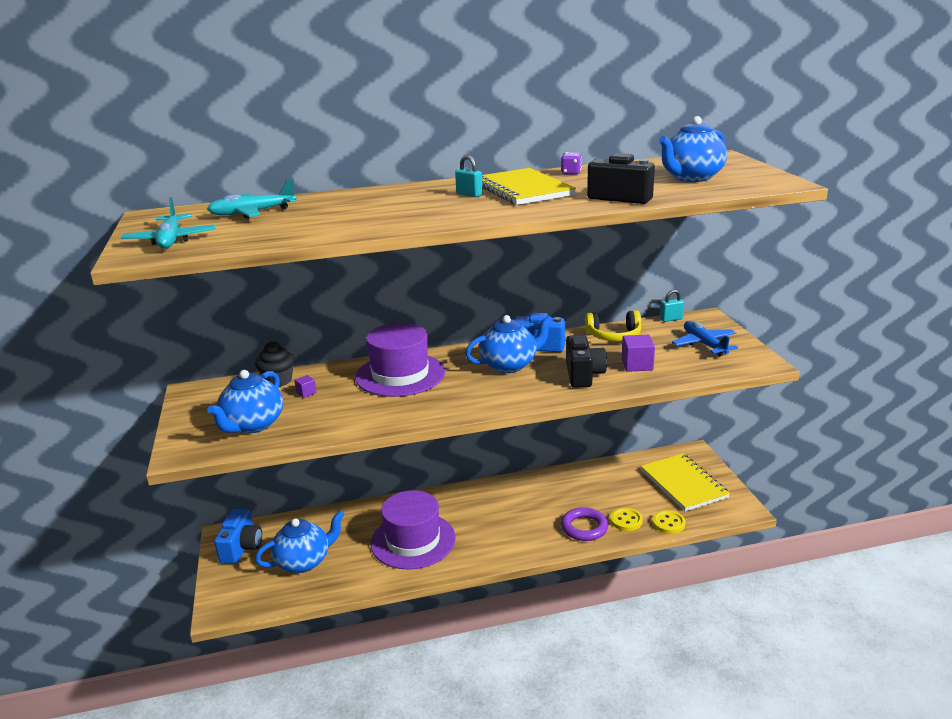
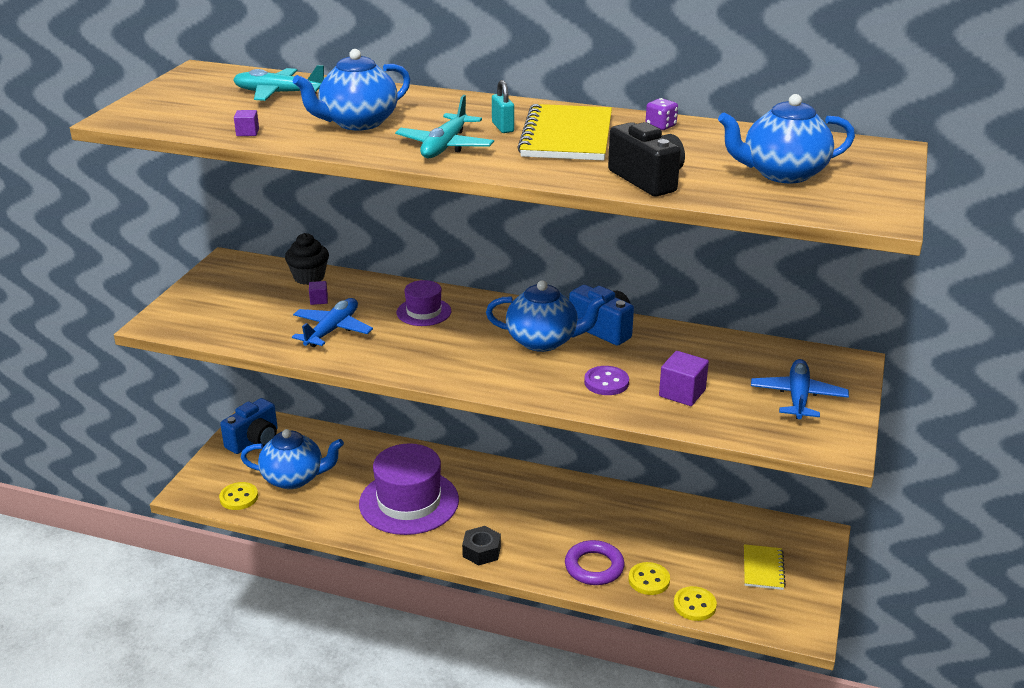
camera: 30 degrees right, 5 degrees up
turquoise plane [121,197,216,249] -> turquoise plane moved to [395,95,494,158]
blue teapot [208,370,283,434] -> blue teapot moved to [293,49,410,131]
purple hat [355,323,445,397] -> purple hat [397,280,451,326], size x0.52
black camera [566,335,607,388] -> purple button [584,366,629,395]
yellow headphones [585,310,641,341] -> none
yellow notebook [641,454,730,511] -> yellow notebook [744,544,786,590], size x0.54
turquoise padlock [660,289,684,322] -> none
none -> yellow button [219,482,258,510]
none -> purple cube [234,110,259,136]
none -> blue plane [292,298,373,347]
none -> black nut [462,526,501,565]

